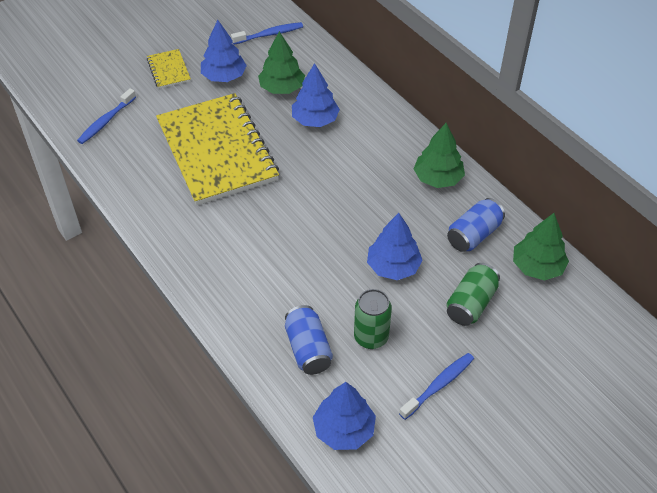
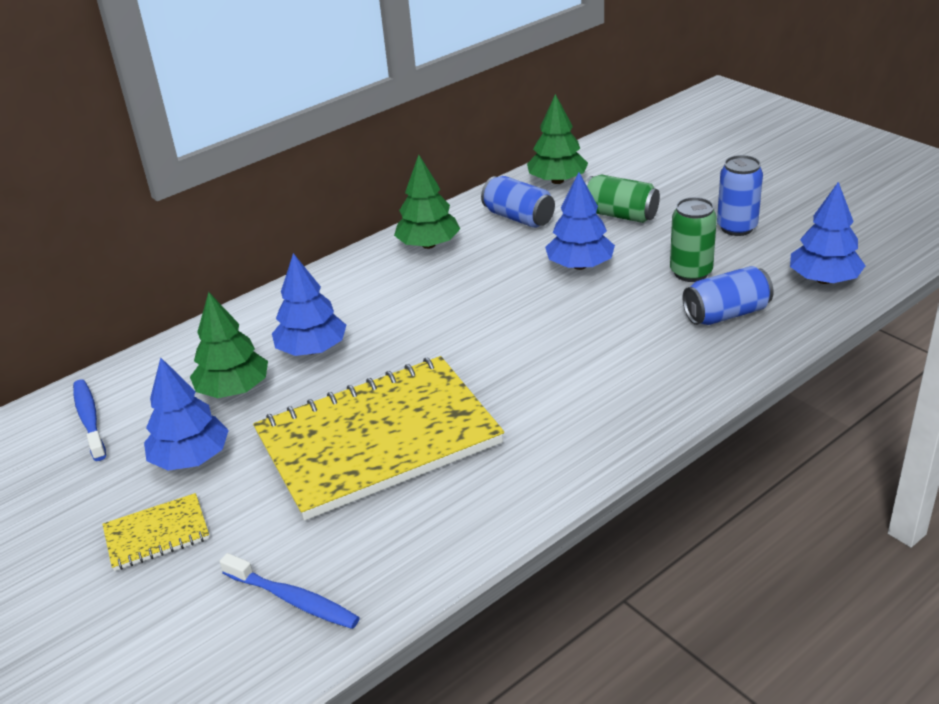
camera: 90 degrees left, 15 degrees down
blue toothbrush [399,353,474,420] -> blue can [717,155,763,236]

